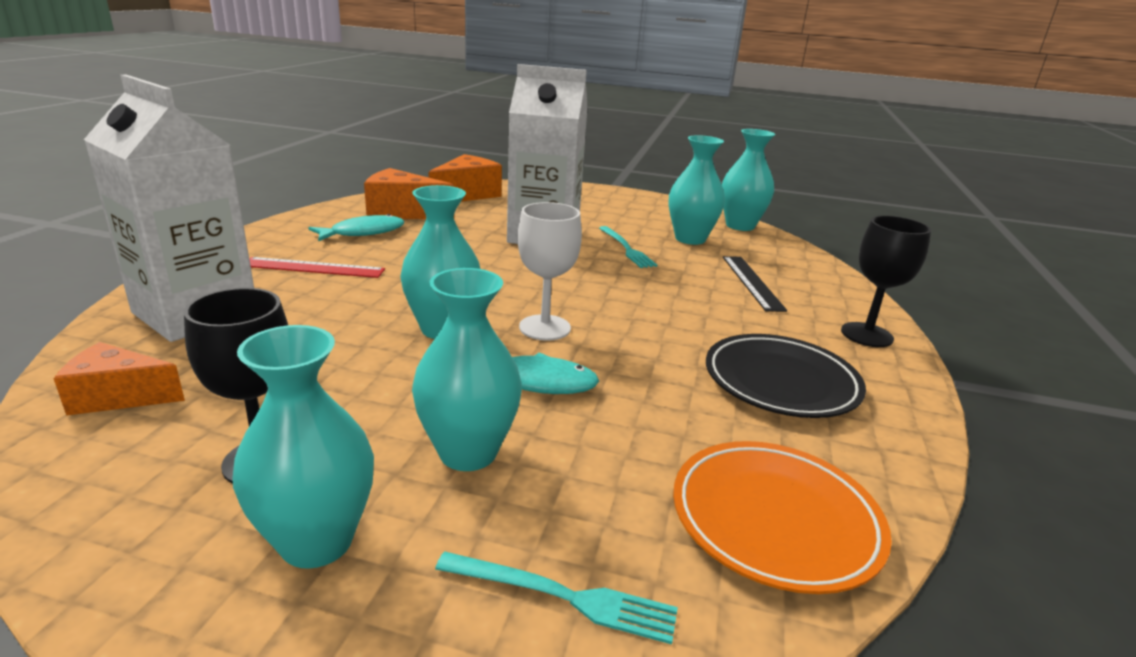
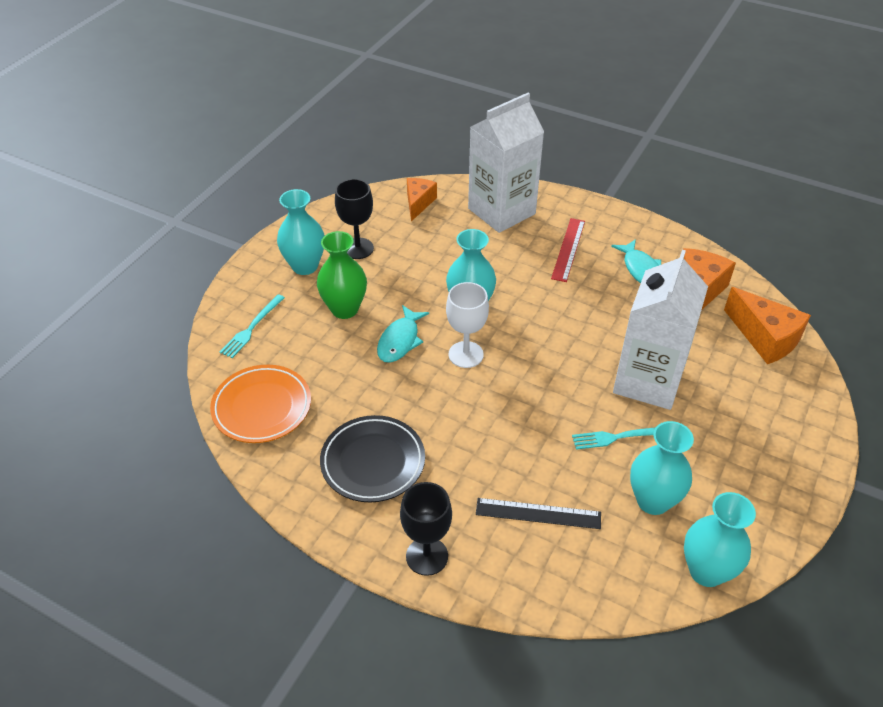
camera: 105 degrees right, 20 degrees up
turquoise vase [412,268,522,471] -> green vase [317,231,367,319]

